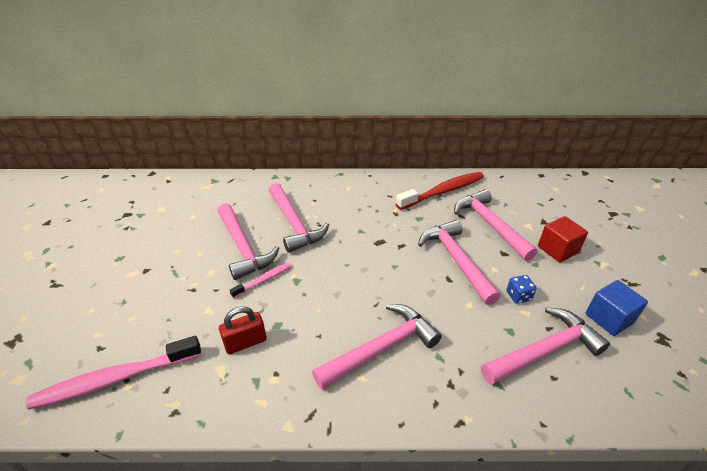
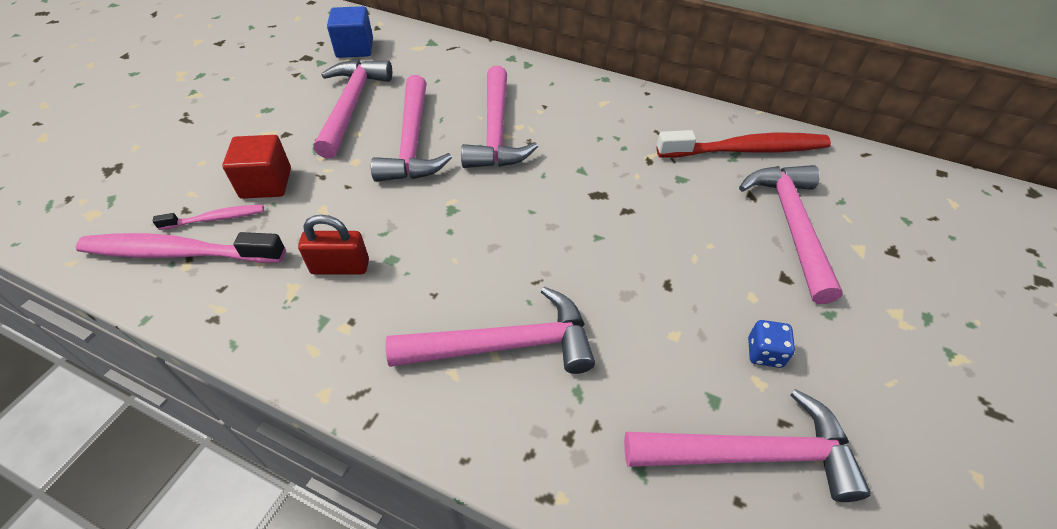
camera: 25 degrees right, 10 degrees up
pink toothbrush [230,262,291,298] -> pink toothbrush moved to [153,205,264,230]
pink hammer [418,220,501,305] -> pink hammer moved to [314,60,392,158]
red cube [538,216,588,262] -> red cube moved to [222,135,291,199]
blue cube [586,280,648,336] -> blue cube moved to [327,6,373,58]

